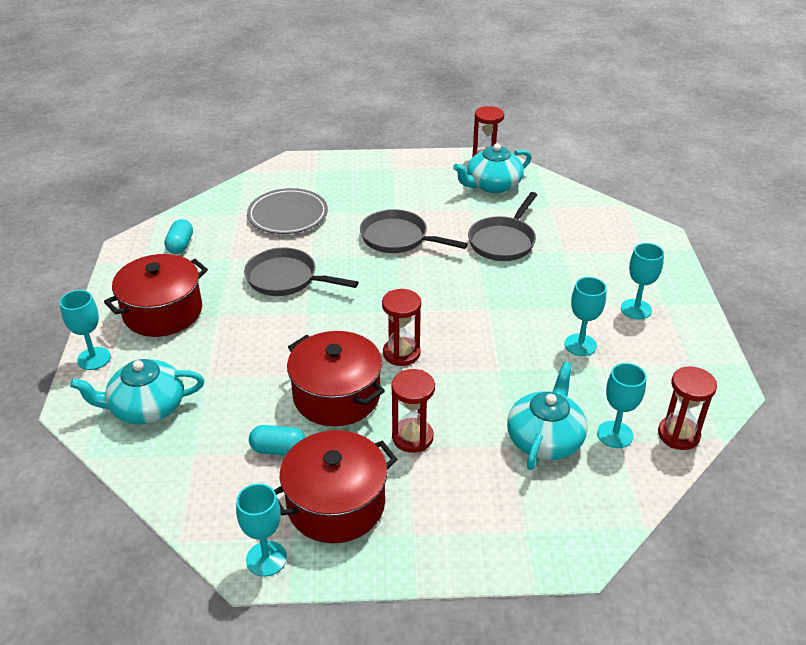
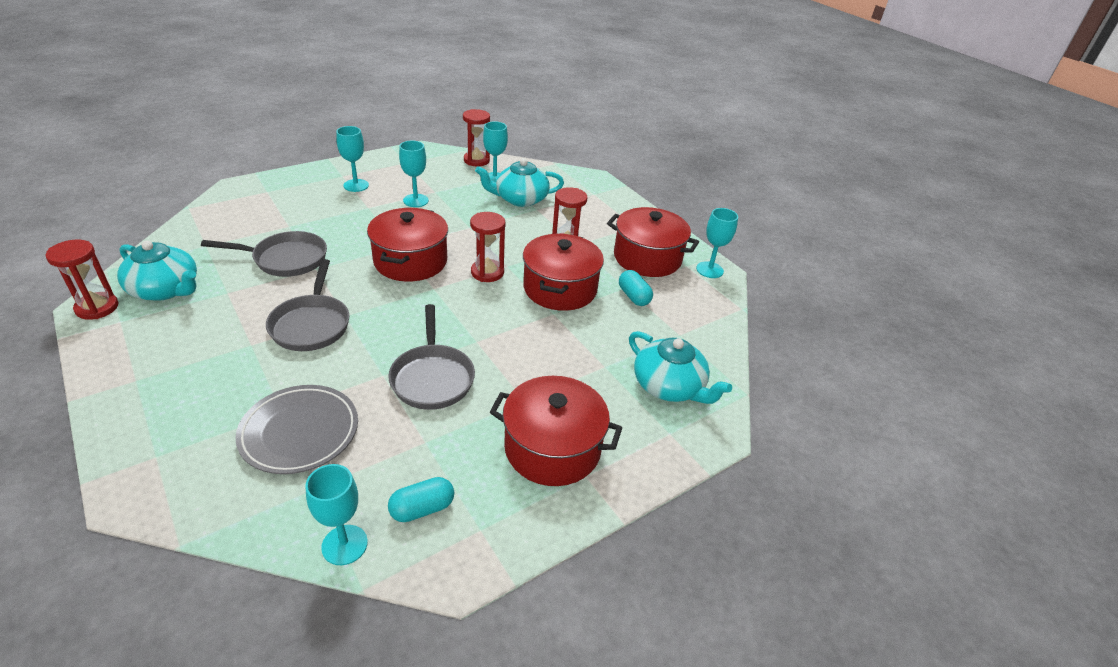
camera: 125 degrees left, 0 degrees up
turquoise goblet [60,290,111,370] -> turquoise goblet moved to [305,464,368,565]
none -> red pot [367,208,448,282]

